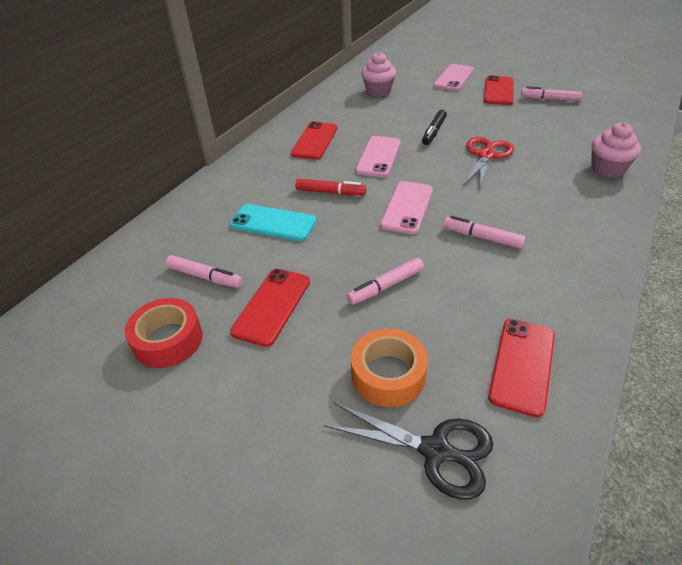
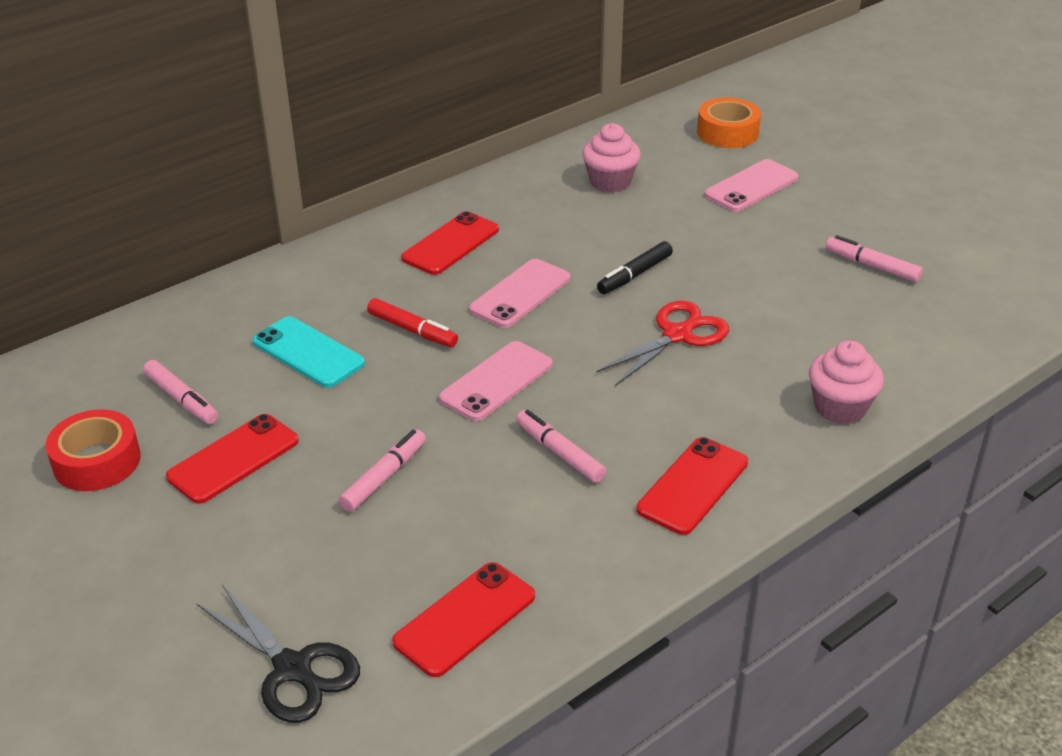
camera: 20 degrees right, 5 degrees down
pink marker [347,258,424,305] -> pink marker turned 135 degrees clockwise [339,429,426,512]
orange tape [351,329,428,407] -> orange tape moved to [697,97,761,148]
red phone [484,75,514,105] -> red phone moved to [636,437,748,535]

